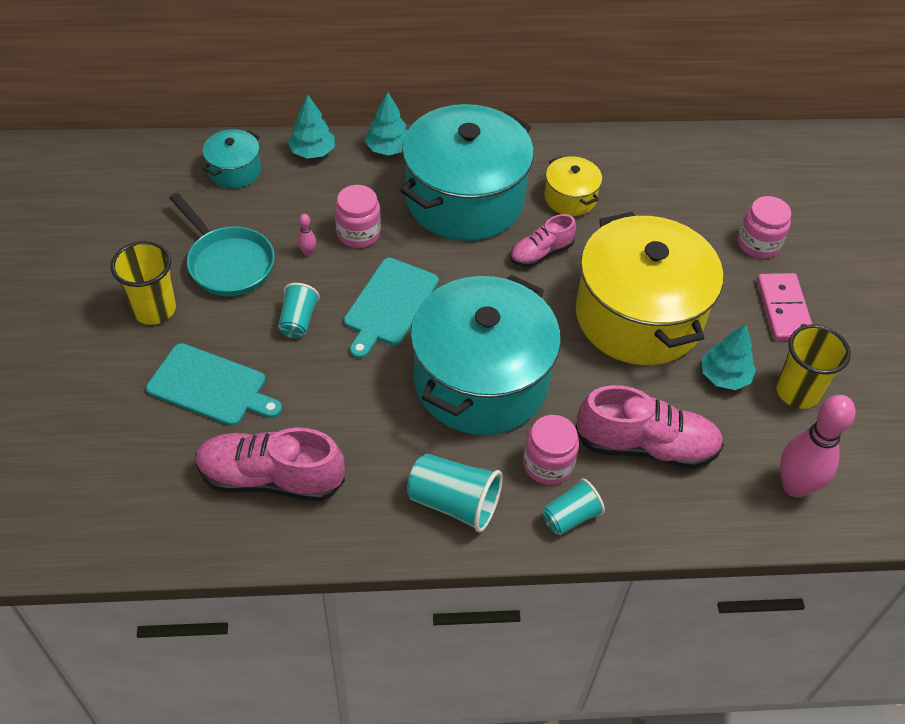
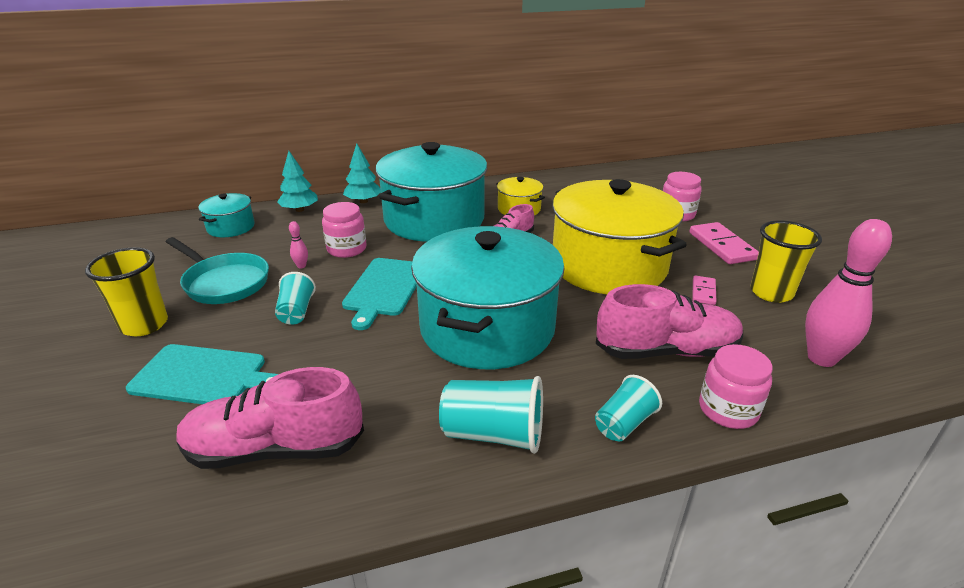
camera: 10 degrees left, 20 degrees down
pink jar [523,415,579,485] -> pink jar moved to [699,344,773,429]
turquoise tree [701,324,756,390] -> pink domino [692,276,717,305]

